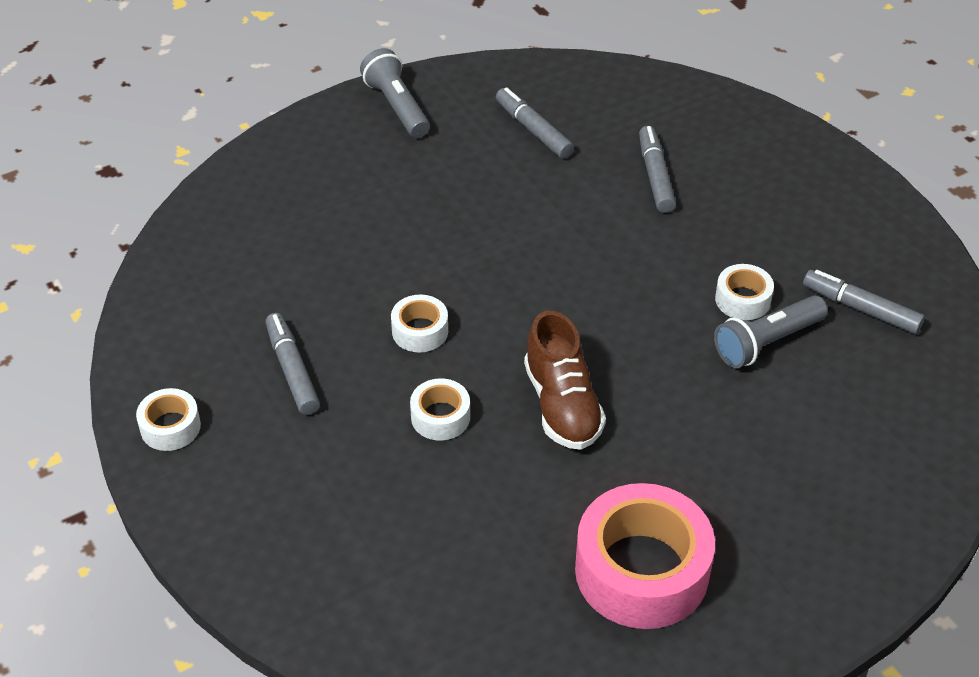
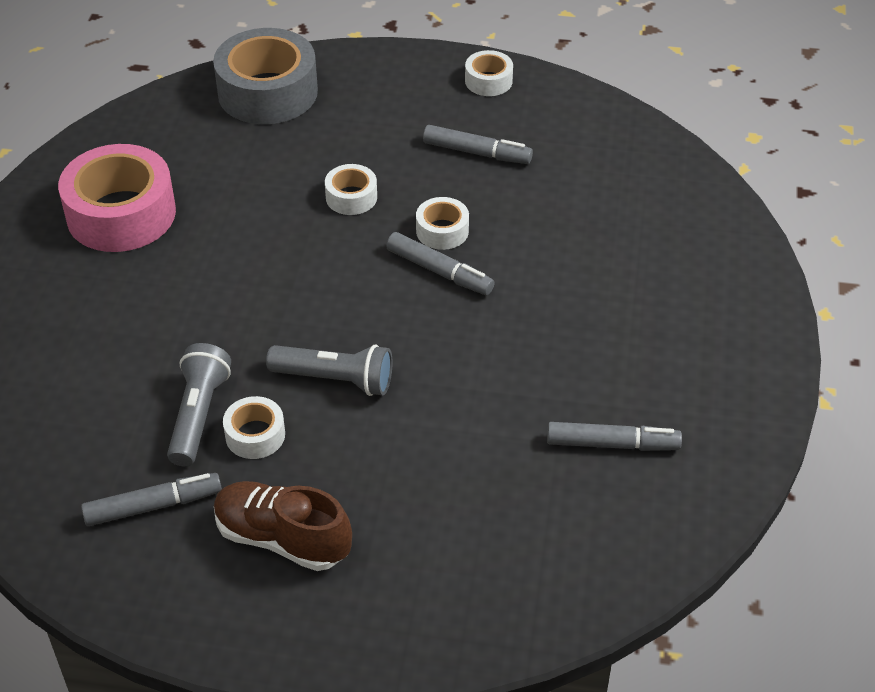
camera: 130 degrees right, 0 degrees up
grey flashlight [360,48,430,138] -> grey flashlight moved to [266,345,393,396]
brown shoe [524,311,606,450] -> brown shoe moved to [214,481,352,571]
grey marker [639,126,676,213] -> grey marker moved to [386,232,495,295]
none -> grey tape [213,28,318,124]

